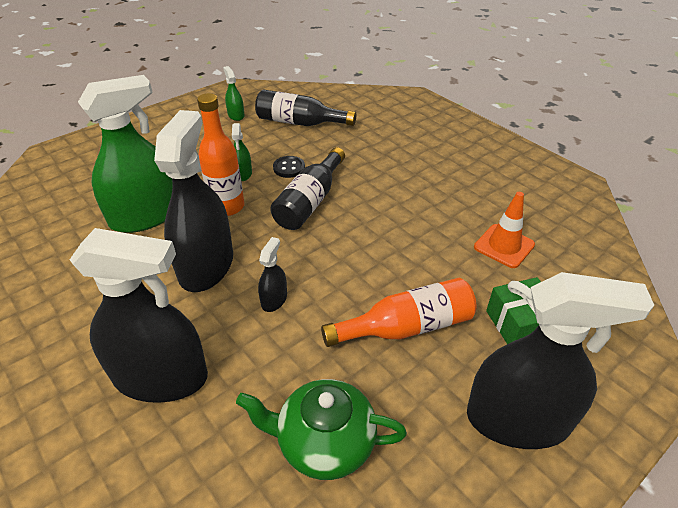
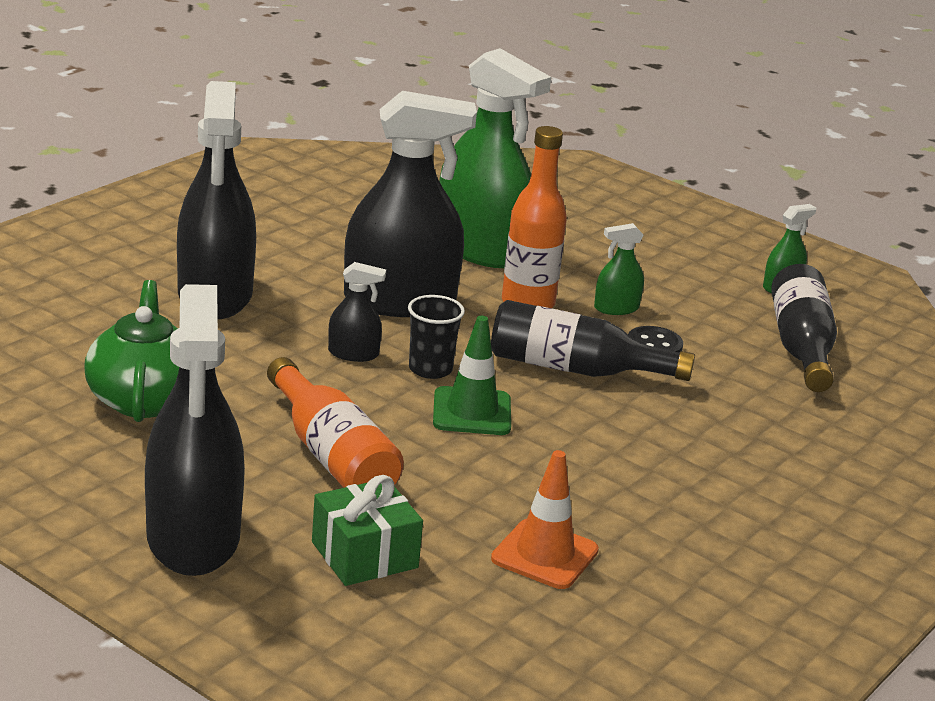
camera: 75 degrees right, 15 degrees down
none -> black cup [408,295,465,379]
none -> green traffic cone [433,316,511,435]

